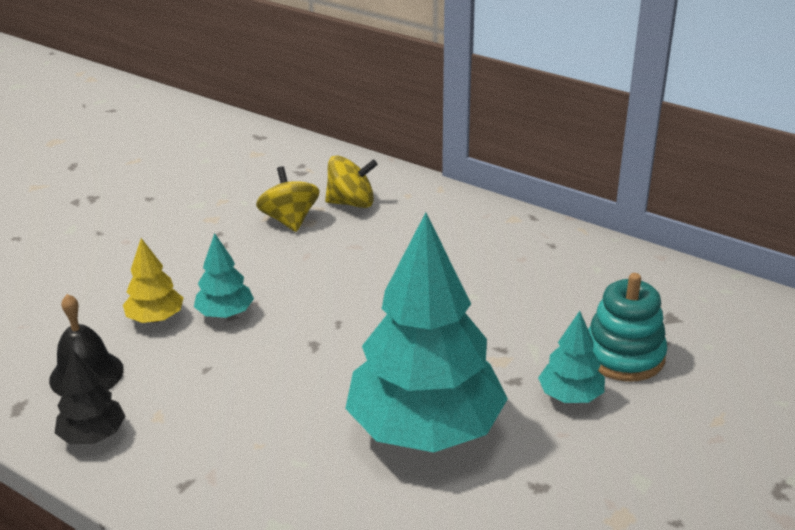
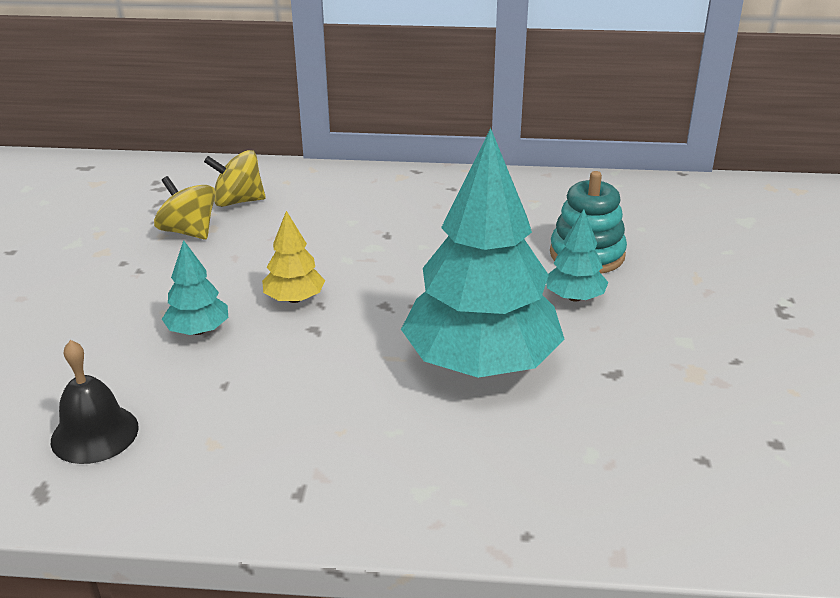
camera: 30 degrees left, 0 degrees up
black tree [55,349,125,444] -> none
yellow tree [123,238,184,323] -> yellow tree moved to [262,211,325,303]
yellow spinning top [325,155,378,208] -> yellow spinning top turned 150 degrees counterclockwise [204,150,266,207]

